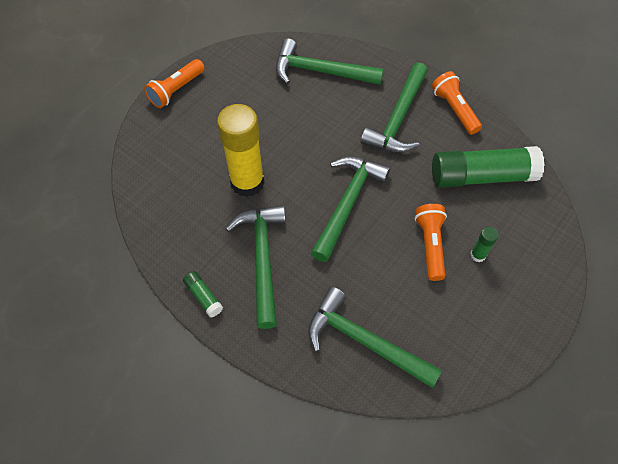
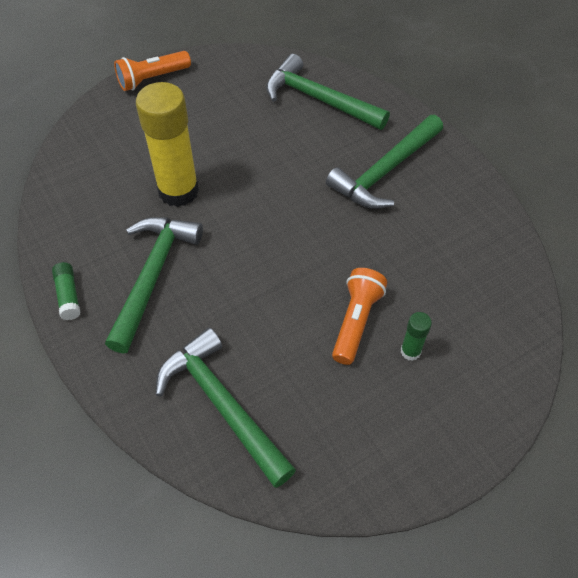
camera: 20 degrees right, 5 degrees down
green hammer [311,156,390,262] -> none
orange flashlight [431,71,482,135] -> none
green glue stick [432,146,545,188] -> none

